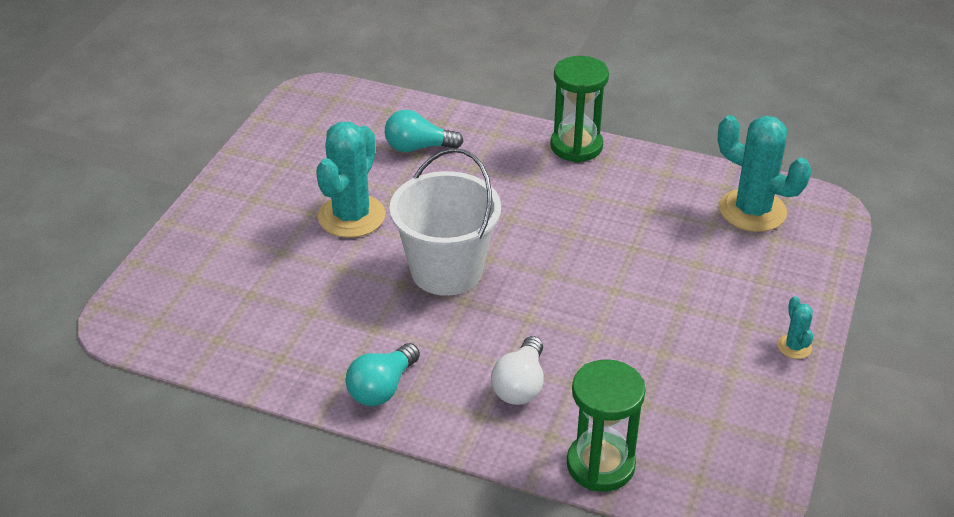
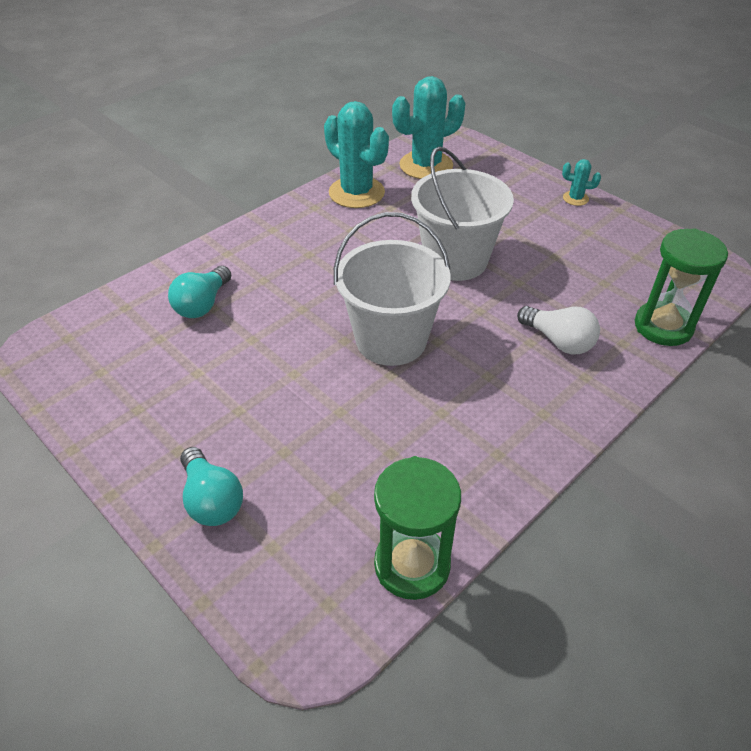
camera: 65 degrees left, 5 degrees up
turquoise cactus [316,122,386,238] -> turquoise cactus moved to [324,101,389,208]
turquoise light bulb [346,343,420,406] -> turquoise light bulb moved to [180,447,243,526]
green hourglass [550,56,609,163] -> green hourglass moved to [374,456,461,600]
none -> white bucket [411,146,514,281]

